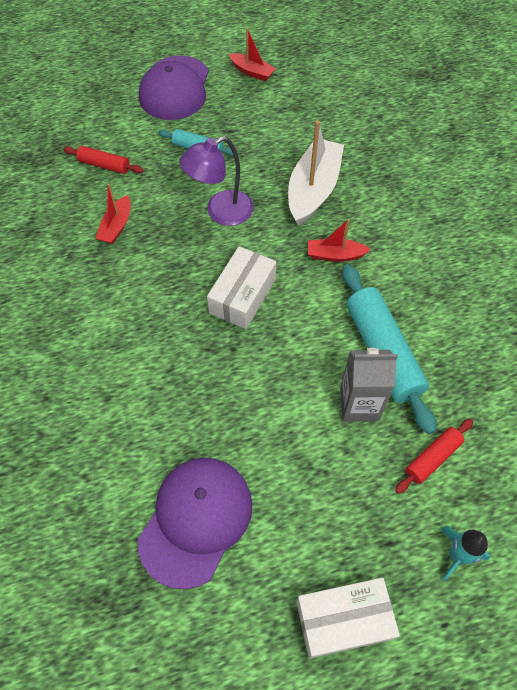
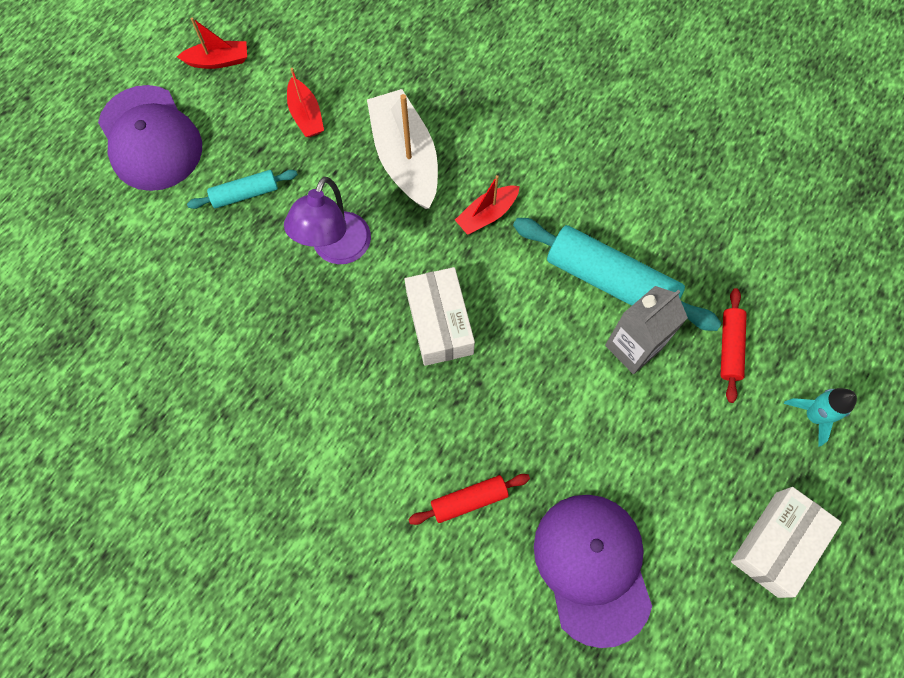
camera: 40 degrees left, 10 degrees up
red rolling pin [63,146,143,174] -> red rolling pin moved to [408,474,530,525]
red boat [96,183,130,244] -> red boat moved to [287,68,324,137]

